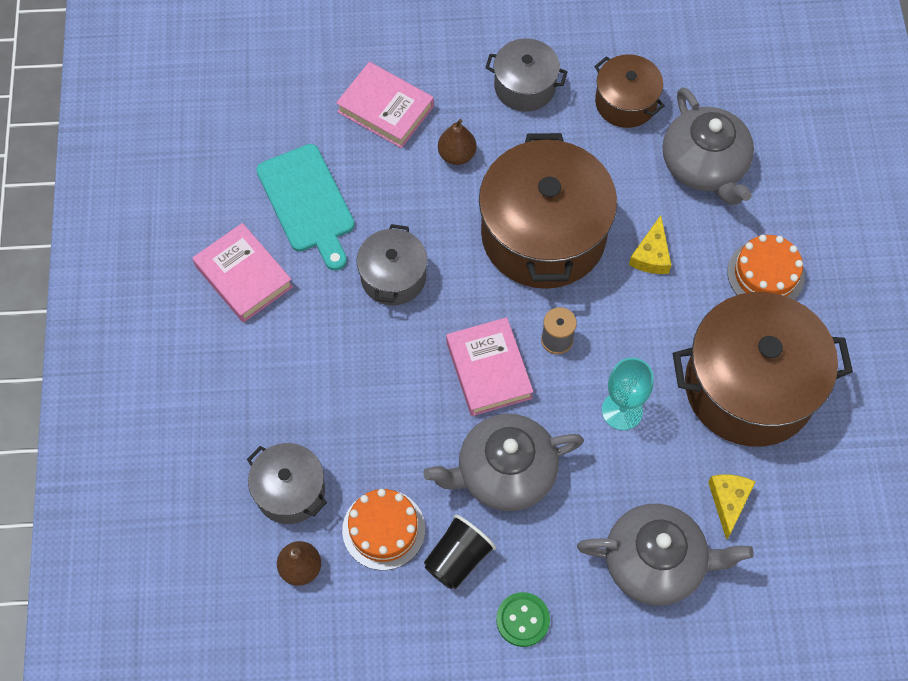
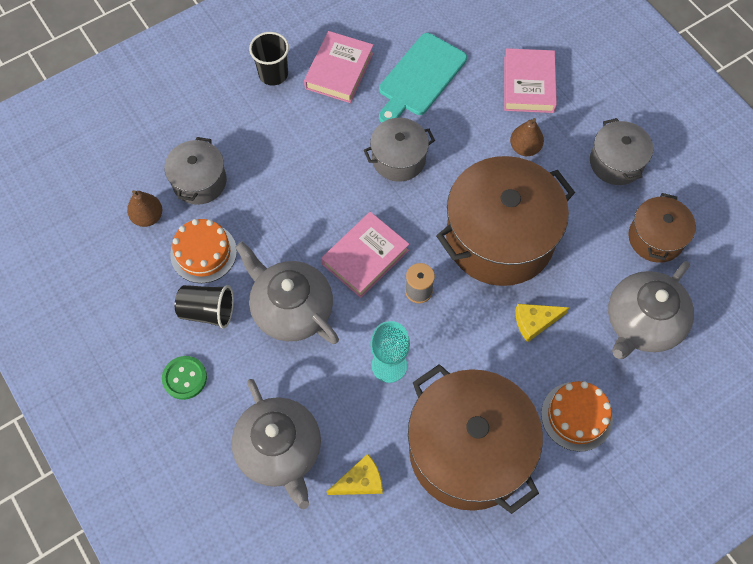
camera: 60 degrees right, 0 degrees up
none -> black cup [249,32,289,86]

